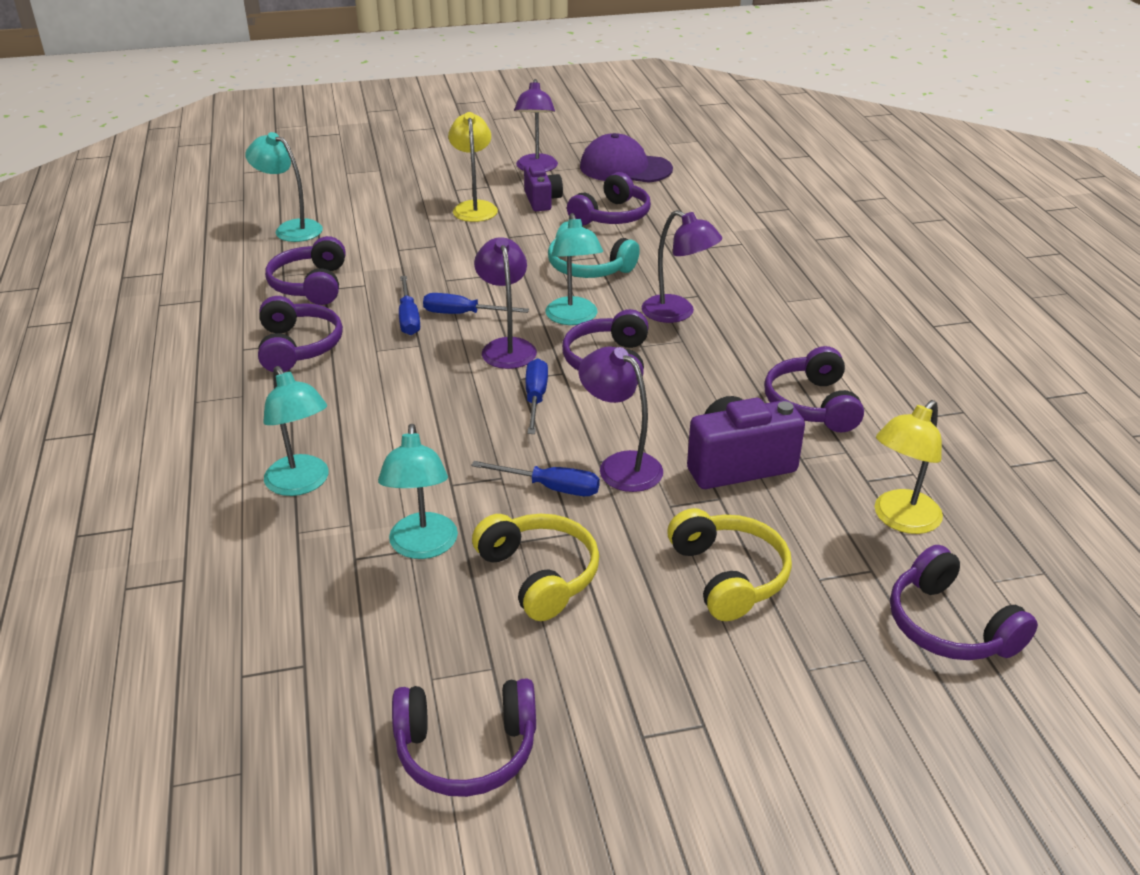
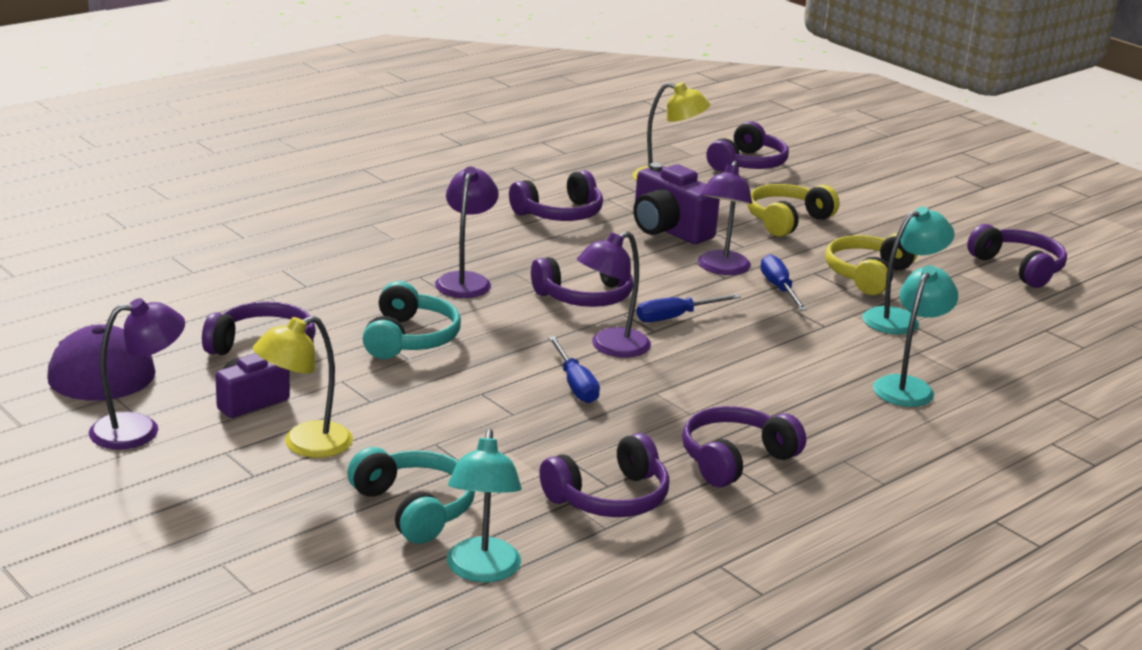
camera: 120 degrees left, 10 degrees down
blue screwdriver [399,276,420,335] -> none
turquoise lamp [545,213,603,325] -> none
none -> turquoise headphones [347,447,475,544]

